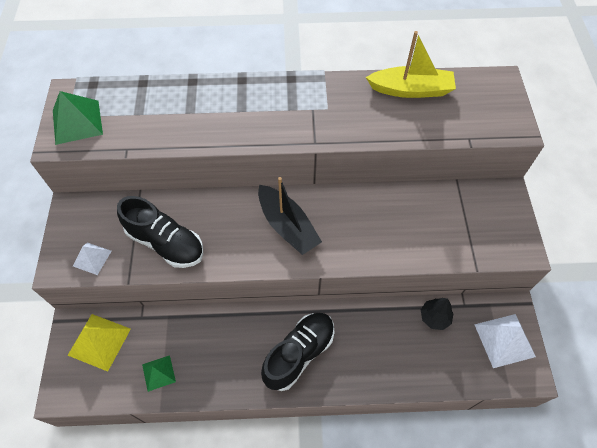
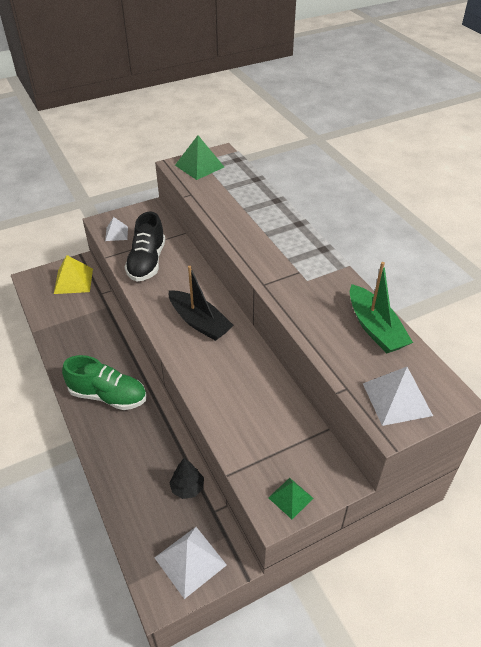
camera: 65 degrees right, 15 degrees down
green pyramid [142,355,176,392] -> green pyramid moved to [268,478,314,519]
black boat [258,177,322,255] -> black boat turned 75 degrees counterclockwise [169,266,234,341]
black shoe [261,313,334,391] -> green shoe [62,355,147,410]
yellow boat [366,31,456,98] -> green boat [350,262,413,353]
none -> white pyramid [363,367,433,426]

